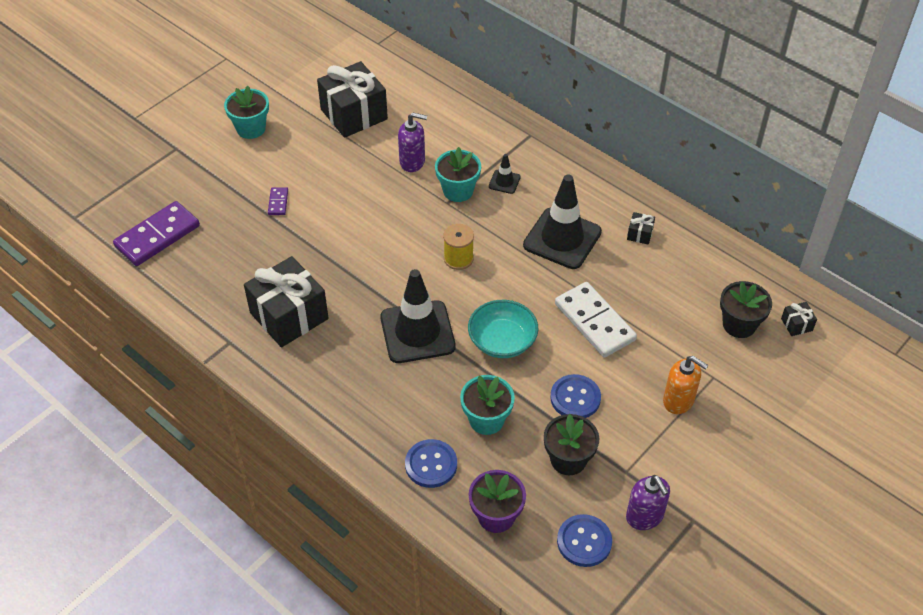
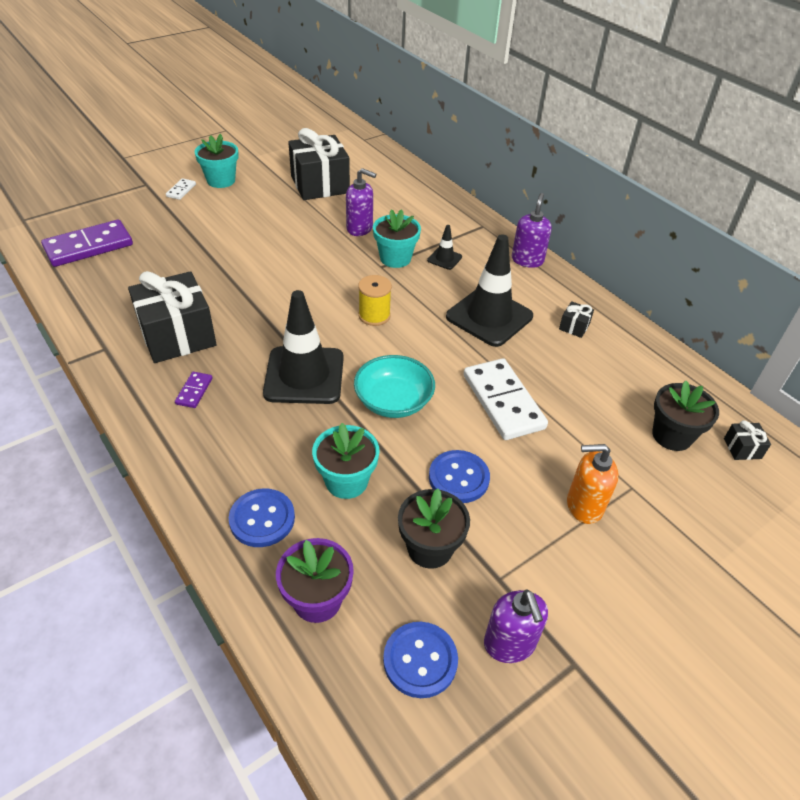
camera: 10 degrees right, 5 degrees down
purple domino [268,187,288,215] -> purple domino moved to [175,372,212,408]
orange soap dispenser [663,356,708,414] -> orange soap dispenser turned 135 degrees clockwise [567,444,619,524]
none -> white domino [166,178,196,200]
none -> purple soap dispenser [512,193,552,268]

